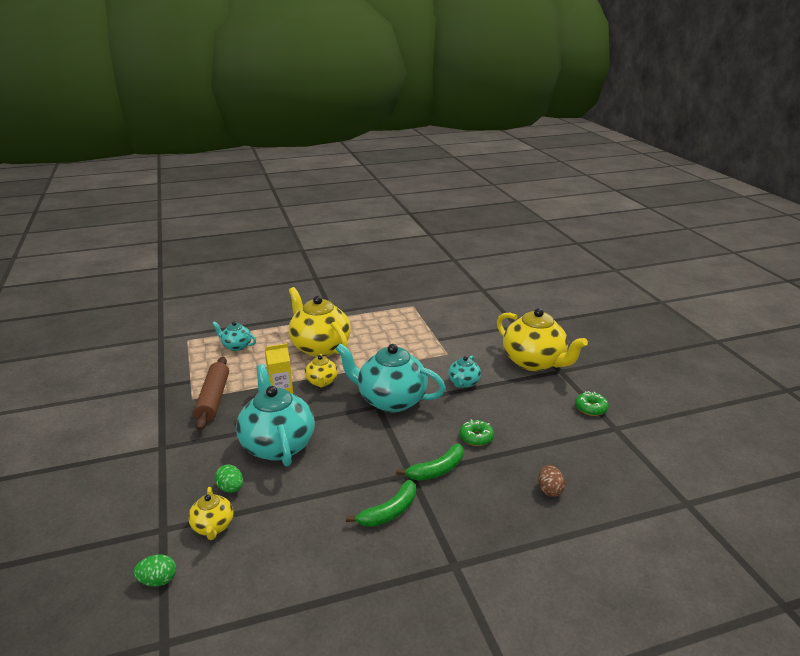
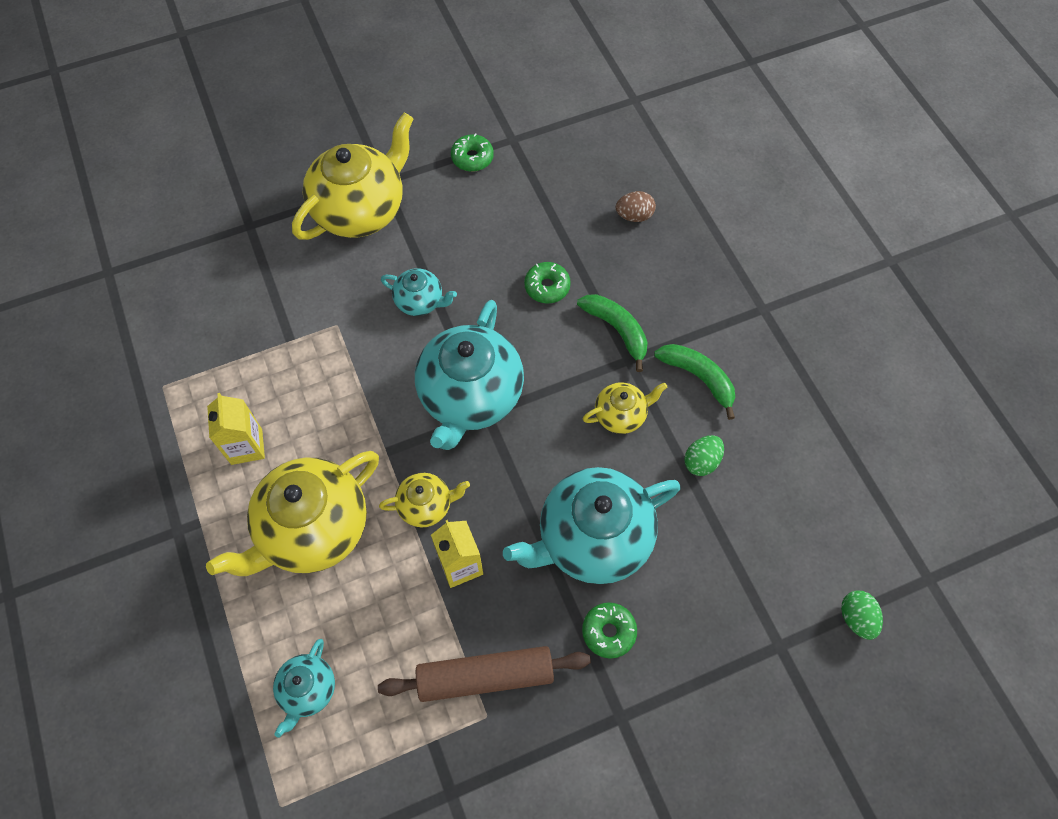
camera: 95 degrees left, 35 degrees up
yellow teapot [188,487,233,540] -> yellow teapot moved to [583,382,667,434]
green egg [215,465,243,493] -> green egg moved to [684,435,724,476]
none -> yellow carton [207,393,265,465]
none -> green donut [582,602,637,659]

